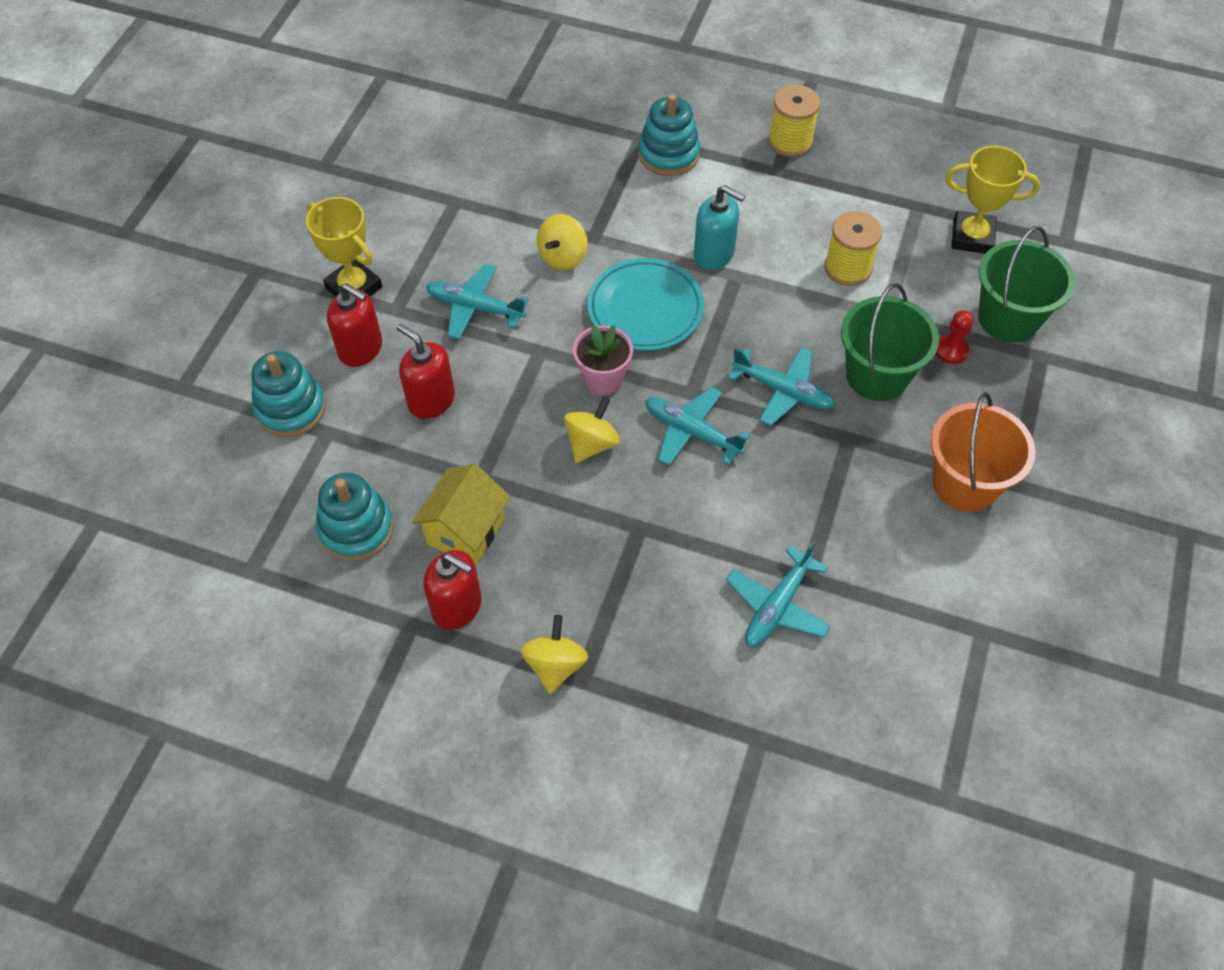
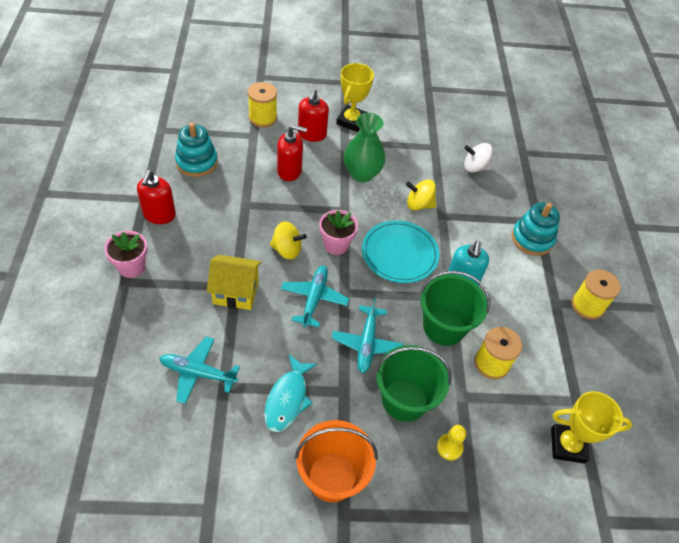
camera: 65 degrees right, 5 degrees down
turquoise stacking toy [251,351,326,438] -> yellow spool [248,82,277,128]
red soap dispenser [397,324,455,419] -> red soap dispenser turned 75 degrees clockwise [277,125,307,181]
yellow house [412,464,510,566] -> yellow house moved to [207,255,261,310]
turquoise plane [426,264,529,339] -> green vase [344,113,385,183]
yellow spinning top [520,615,588,694] -> pink flower pot [104,231,147,278]
red pawn [936,310,974,364] -> yellow pawn [437,425,466,460]
yellow trophy [945,146,1040,254] -> yellow trophy turned 75 degrees counterclockwise [551,391,633,464]
green bucket [978,226,1075,343] -> green bucket moved to [420,271,490,346]
none -> turquoise fish [264,355,317,432]
none -> white spinning top [464,143,493,173]

